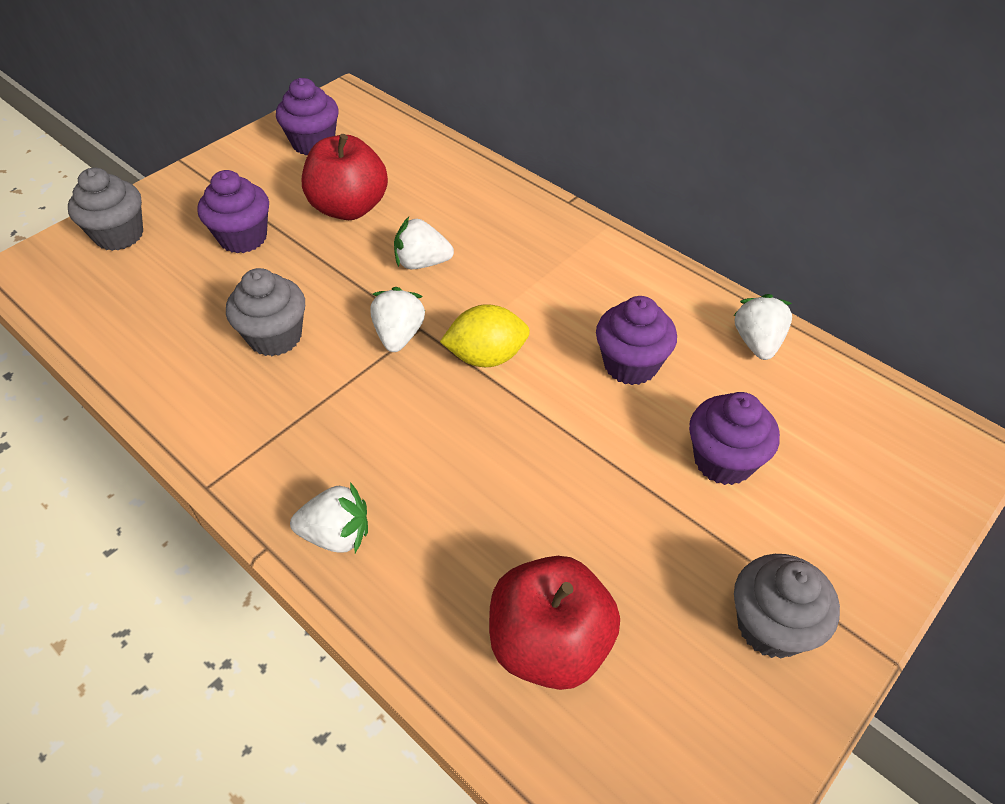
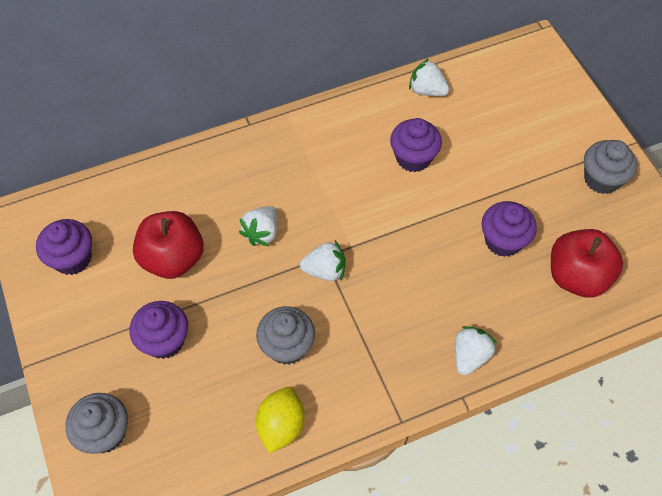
camera: 65 degrees left, 10 degrees up
white strawberry [370,287,425,352] -> white strawberry turned 150 degrees clockwise [300,241,346,281]
yellow lemon [440,304,530,367] -> yellow lemon moved to [256,387,305,454]
purple cupcake [689,392,780,485] -> purple cupcake moved to [481,201,537,257]

